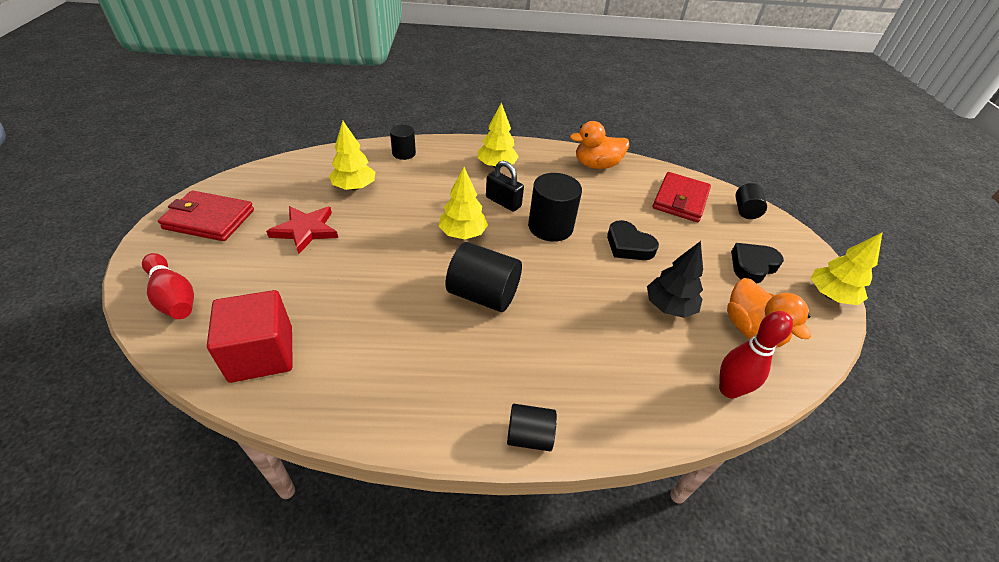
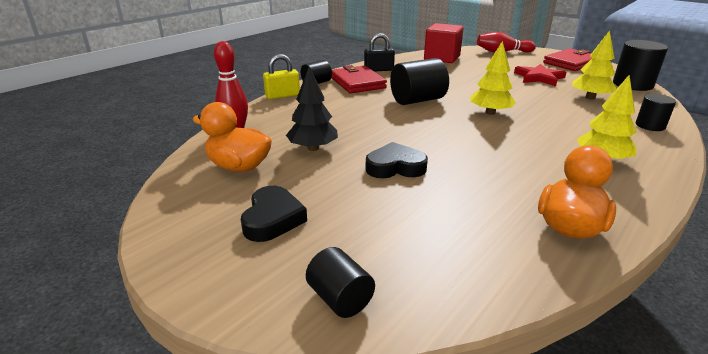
camera: 135 degrees right, 15 degrees down
black padlock [486,161,524,212] -> black padlock moved to [364,33,395,72]
black cylinder [528,173,582,242] -> black cylinder moved to [613,40,668,91]
red wallet [653,172,711,222] -> red wallet moved to [331,65,387,93]
yellow tree [811,233,882,305] -> none
none -> yellow padlock [263,54,300,99]

